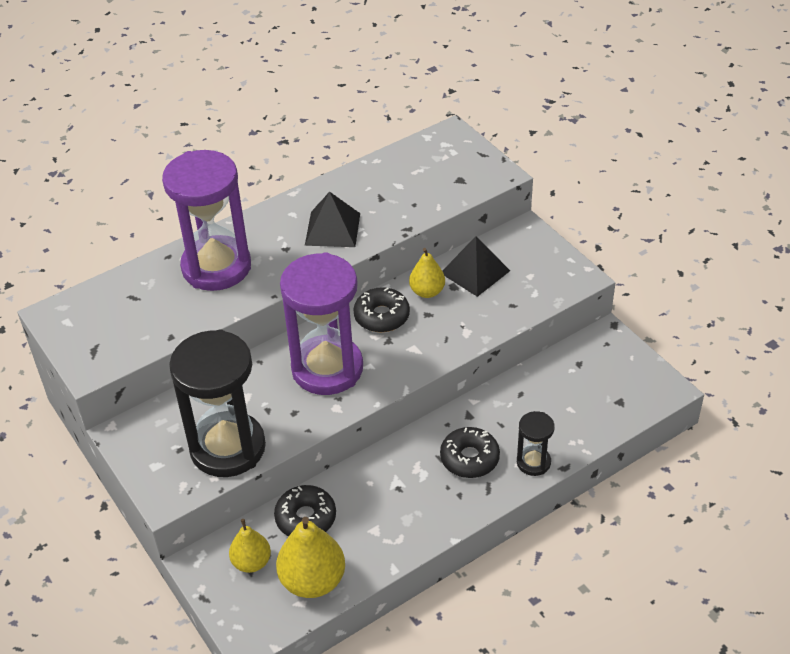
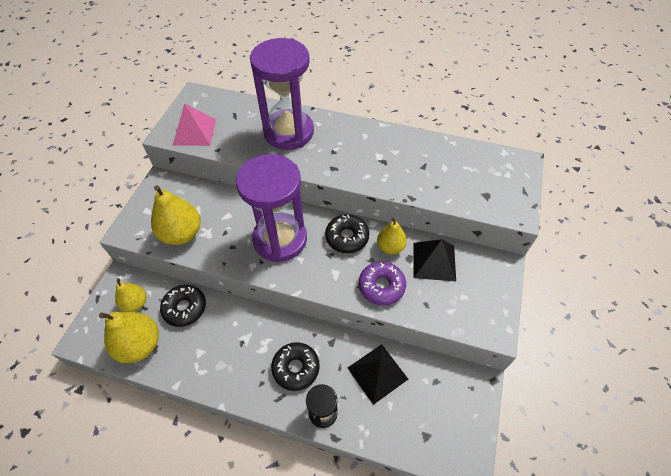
camera: 50 degrees right, 10 degrees up
black hourglass [169,329,266,477] -> yellow pear [151,185,201,245]
black pyramid [305,192,360,247] -> black pyramid moved to [348,344,408,405]
none -> pink pyramid [173,103,216,146]
none -> purple donut [359,261,406,305]

